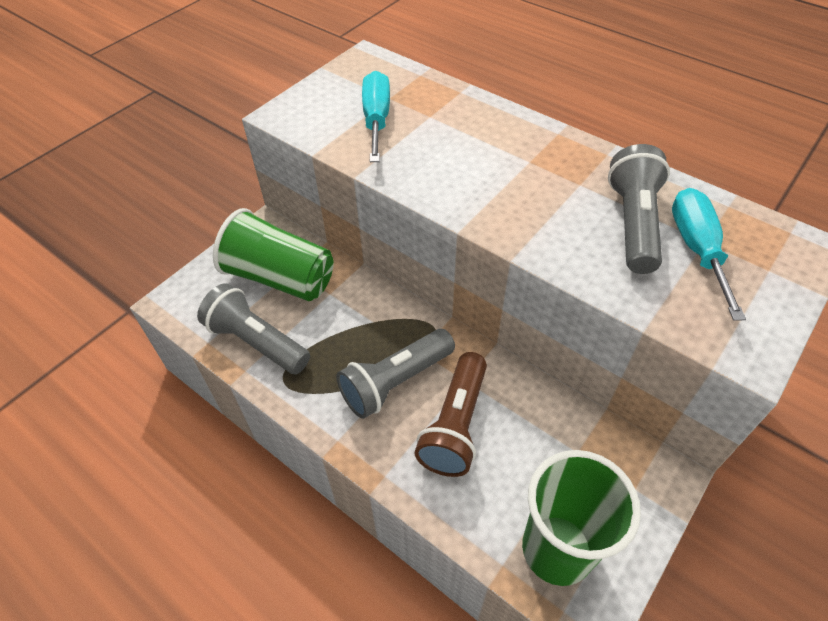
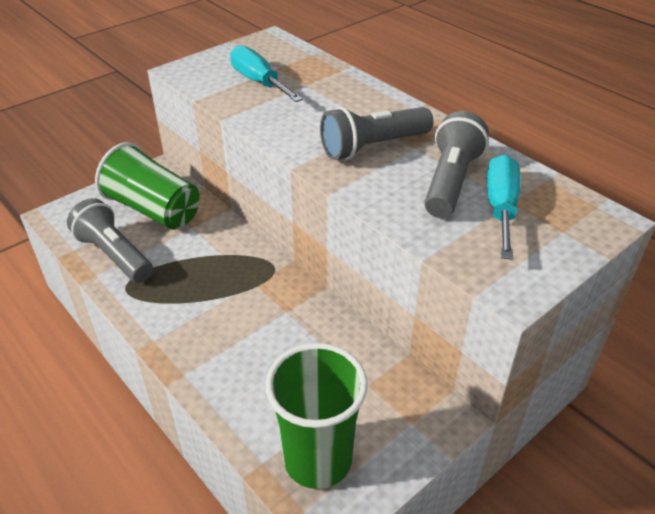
camera: 10 degrees right, 10 degrees down
grey flashlight [336,329,455,419] -> grey flashlight moved to [320,107,433,160]
turquoise screwdriver [362,71,390,162] -> turquoise screwdriver turned 45 degrees counterclockwise [230,45,303,102]
brown flashlight [415,352,487,477] -> none

